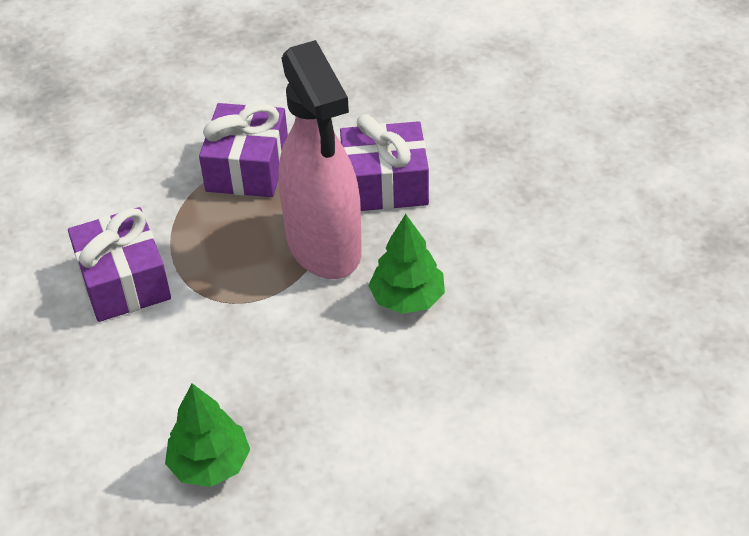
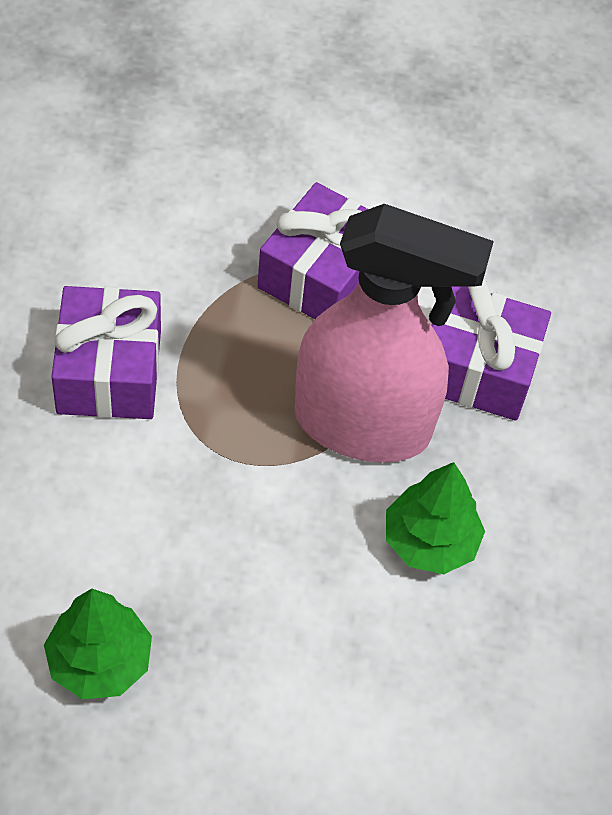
camera: 15 degrees right, 10 degrees up
pink spray bottle [278,40,362,279] -> pink spray bottle turned 75 degrees counterclockwise [294,204,494,462]

